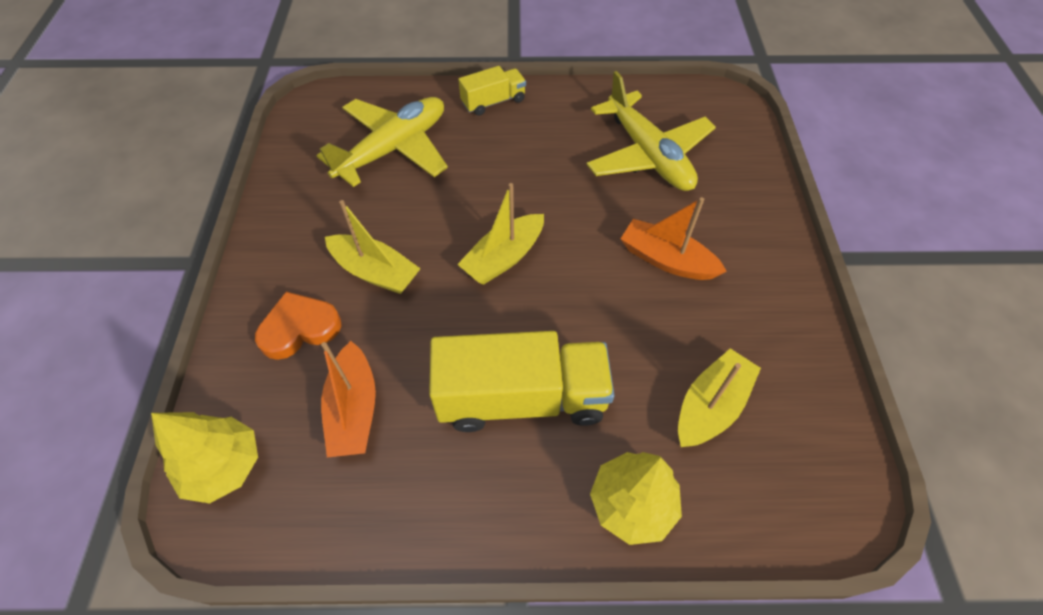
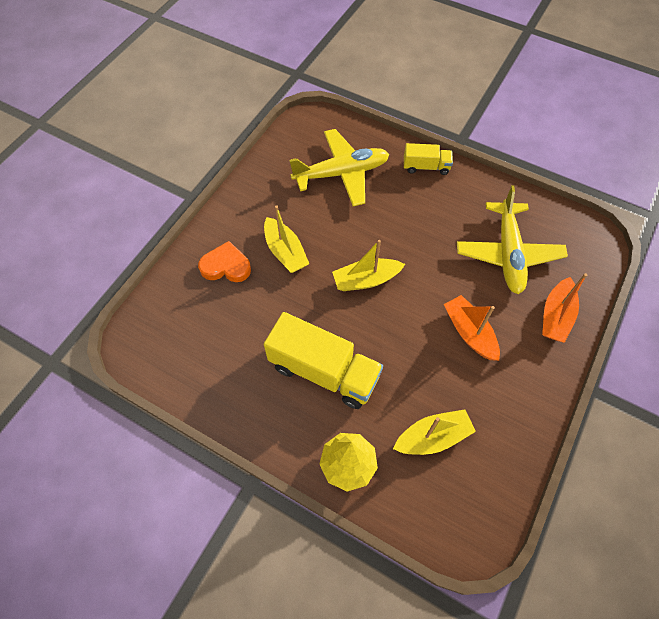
camera: 30 degrees right, 5 degrees up
yellow tree [151,412,258,503] -> none
orange boat [321,341,376,458] -> orange boat moved to [542,273,587,343]

